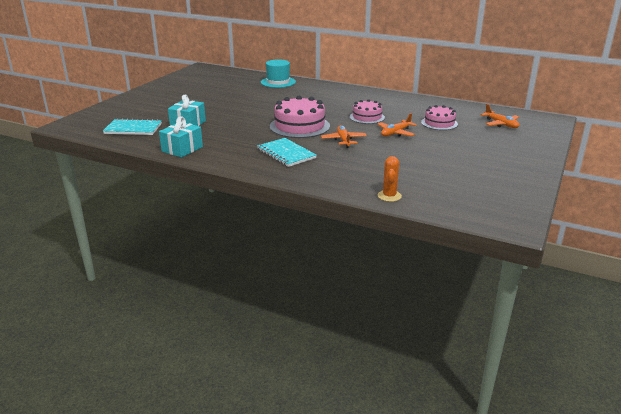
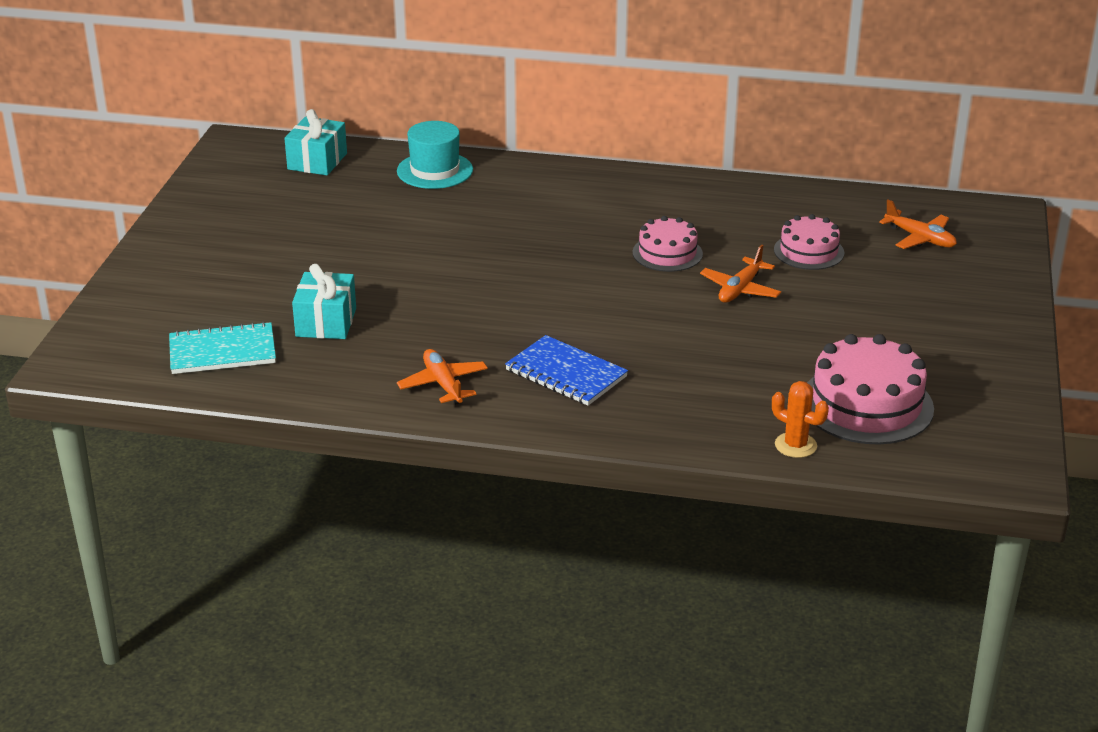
camera: 15 degrees left, 5 degrees up
turquoise gift [159,116,203,158] -> turquoise gift moved to [284,109,347,175]
turquoise notebook [257,138,316,167] -> blue notebook [505,335,628,406]
pink cake [270,96,330,138] -> pink cake moved to [807,334,934,445]
orange plane [321,125,367,148] -> orange plane moved to [397,349,488,405]
orange cactus [378,156,402,202] -> orange cactus turned 45 degrees counterclockwise [772,381,829,458]

